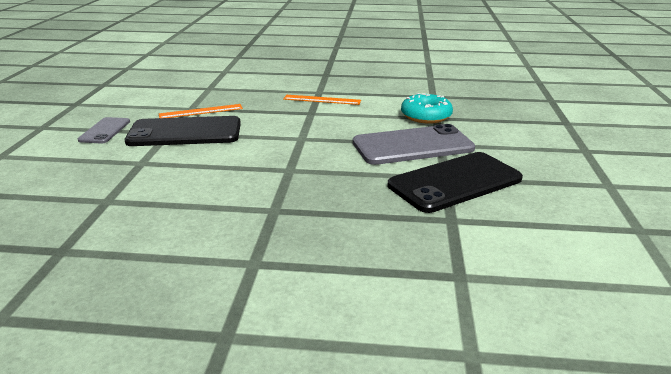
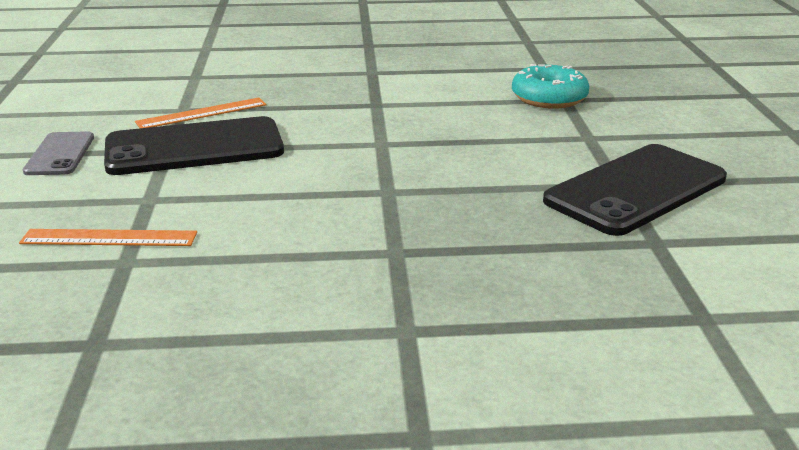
camera: 10 degrees left, 0 degrees up
orange ruler [283,95,361,105] -> orange ruler moved to [19,229,197,246]
grey phone [353,124,475,165] -> none

